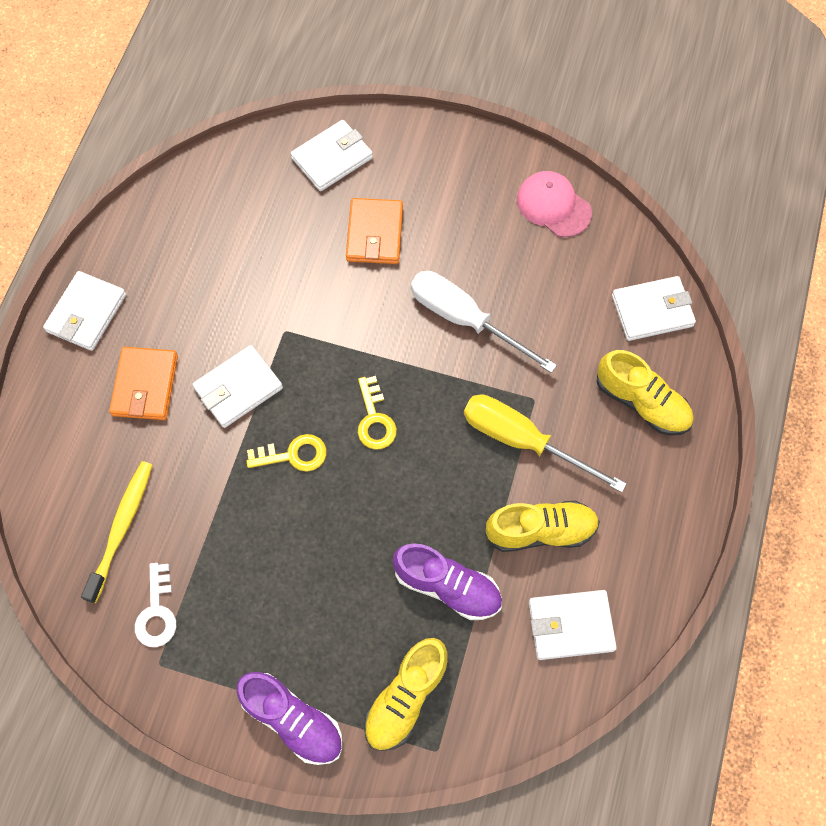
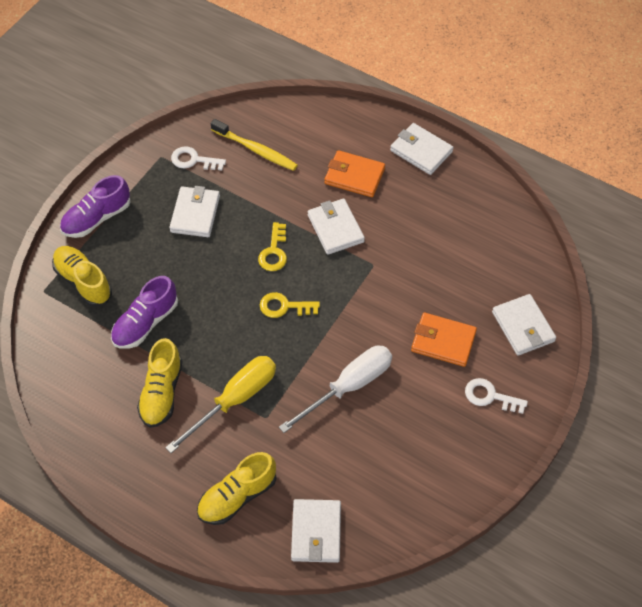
camera: 105 degrees right, 10 degrees down
pink cap [517,171,592,237] -> none
white wallet [529,590,617,660] -> white wallet moved to [169,186,220,237]
none -> white key [465,378,528,414]

